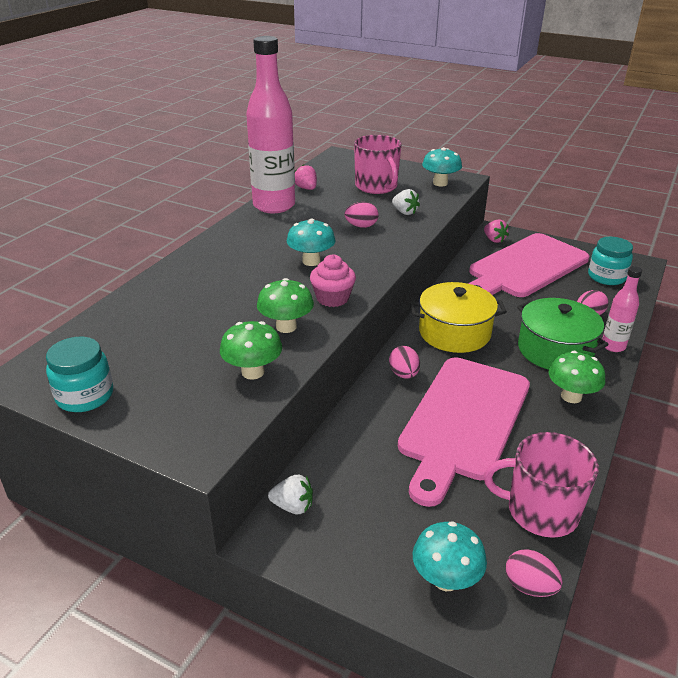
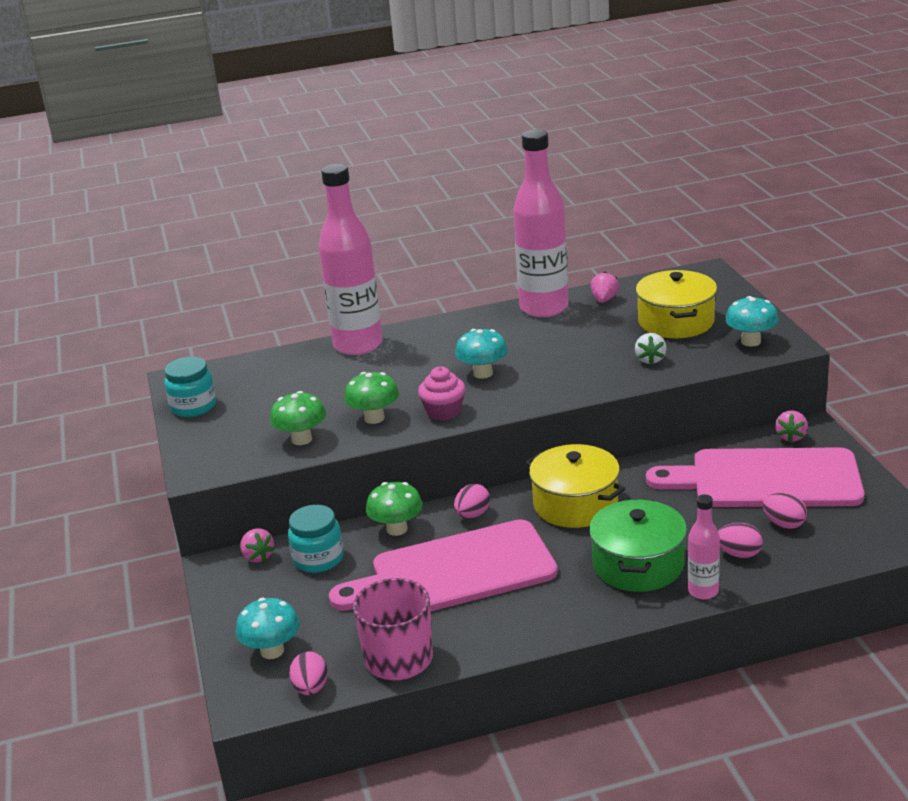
camera: 50 degrees right, 5 degrees down
white strawberry [268,475,313,514] -> pink strawberry [240,528,275,563]
pink egg [345,202,379,228] -> pink egg moved to [763,493,807,529]
pink mug [354,135,402,194] -> yellow pot [636,270,717,338]
green mushroom [549,351,605,403] -> green mushroom moved to [366,482,423,536]
turquoise jar [588,237,633,285] -> turquoise jar moved to [288,505,343,573]
none -> pink bottle [319,164,383,355]

